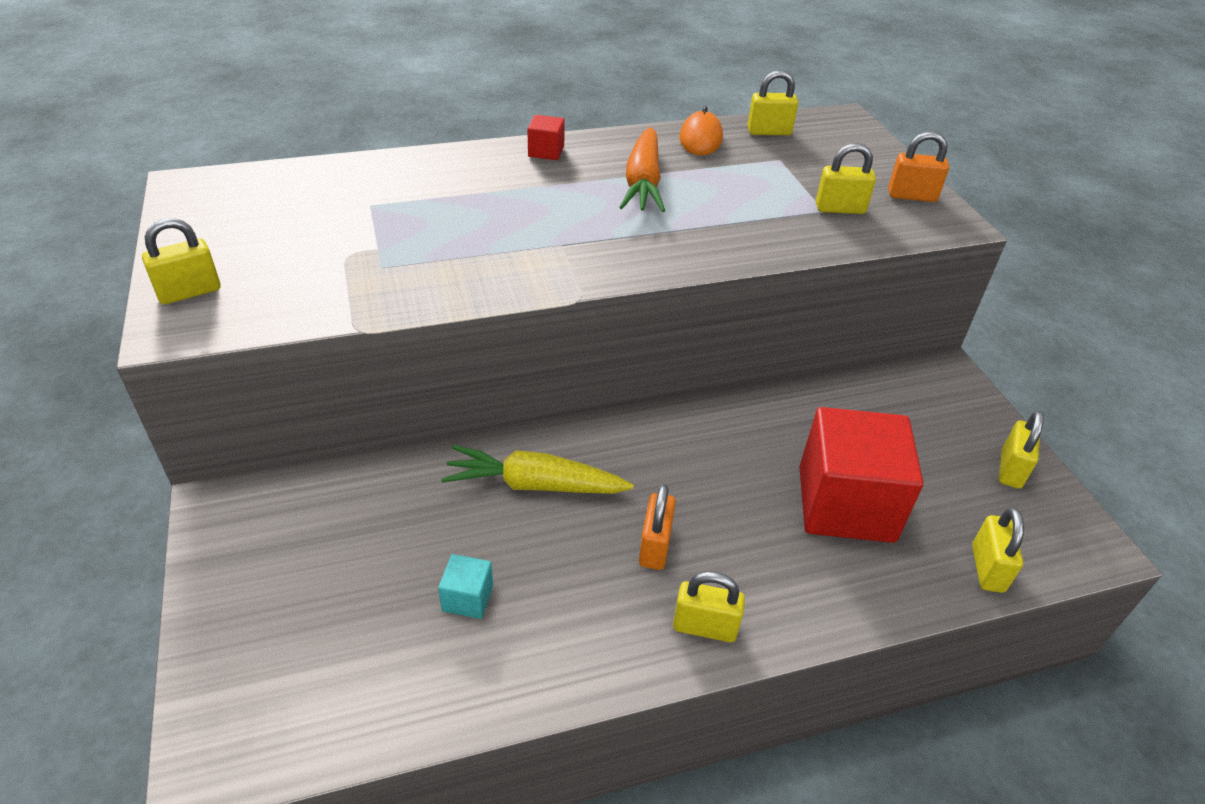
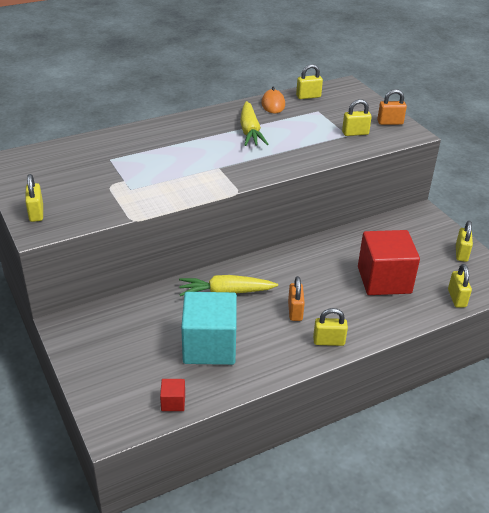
camera: 10 degrees left, 5 degrees down
yellow padlock [142,218,221,304] -> yellow padlock turned 60 degrees counterclockwise [25,174,43,222]
turquoise cube [438,554,493,619] -> turquoise cube [181,292,237,365], size x2.42
red cube [527,115,565,160] -> red cube moved to [160,379,185,411]
orange carrot [619,127,665,212] -> yellow carrot [240,101,268,146]

